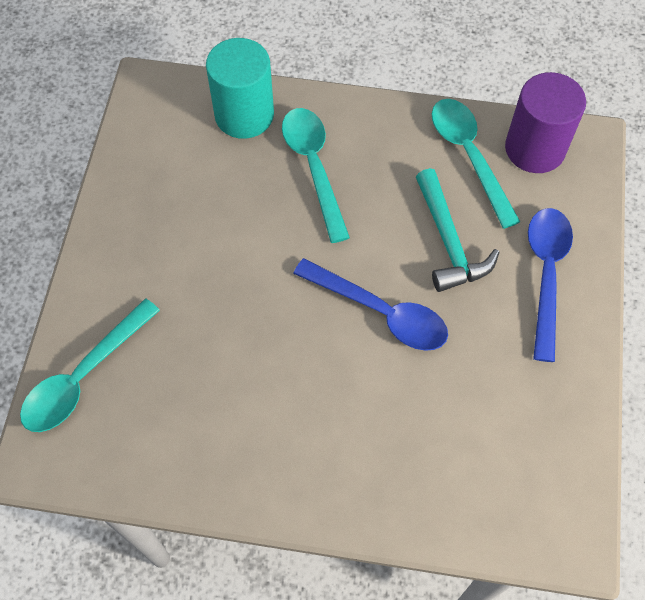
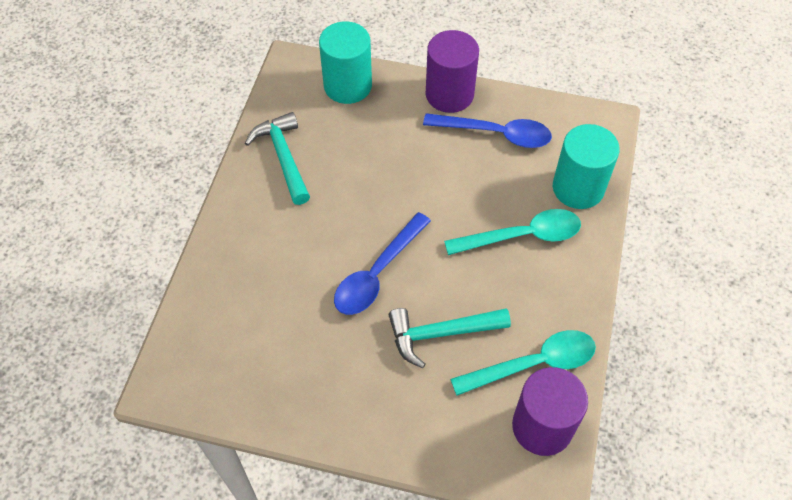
camera: 95 degrees right, 5 degrees down
turquoise spoon [20,299,160,432] -> turquoise cylinder [319,21,372,104]
blue spoon [528,208,573,362] -> blue spoon moved to [423,113,552,148]
none -> turquoise hammer [245,112,310,205]
none -> purple cylinder [426,30,479,113]

